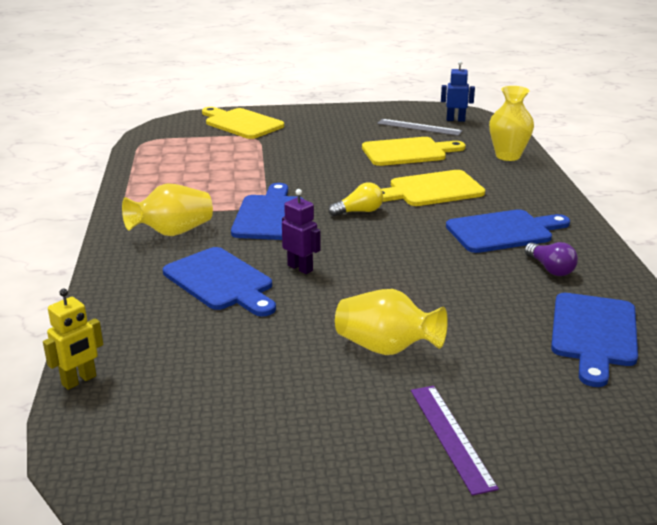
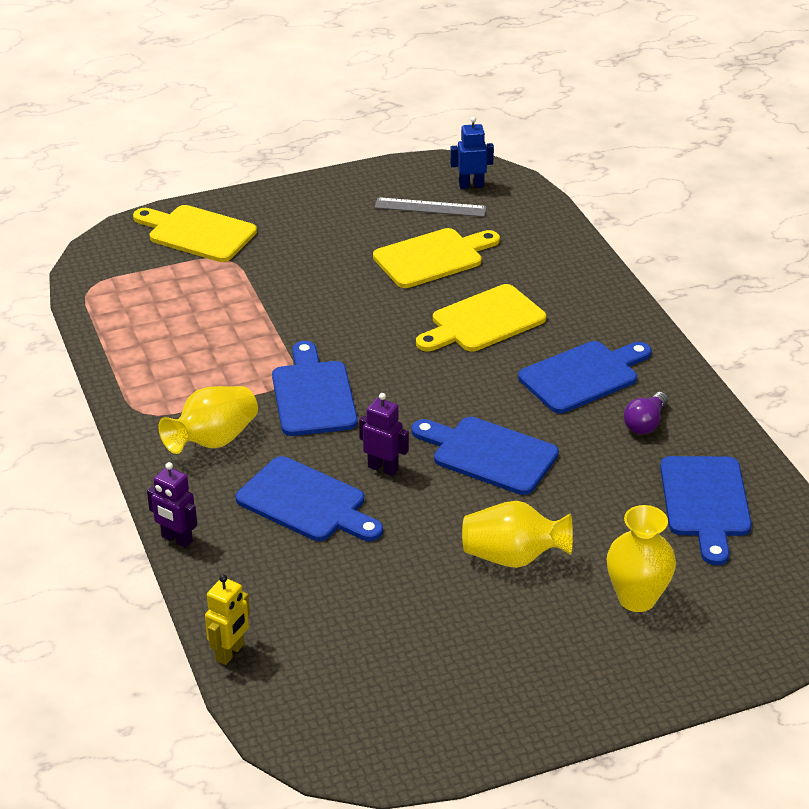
camera: 15 degrees left, 10 degrees up
yellow light bulb [328,182,383,216] -> none
purple ruler [411,386,499,496] -> none
yellow vase [489,86,534,161] -> yellow vase moved to [607,505,676,612]
purple light bulb [524,242,578,276] -> purple light bulb turned 75 degrees clockwise [624,392,668,434]
none -> purple robot [147,462,197,548]
none -> blue cutting board [412,417,559,495]

